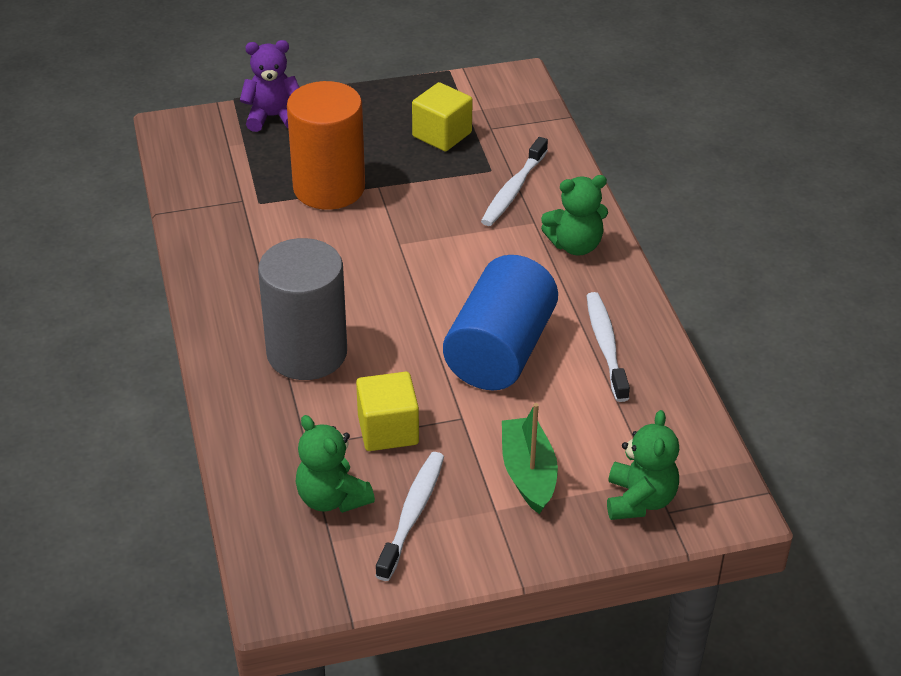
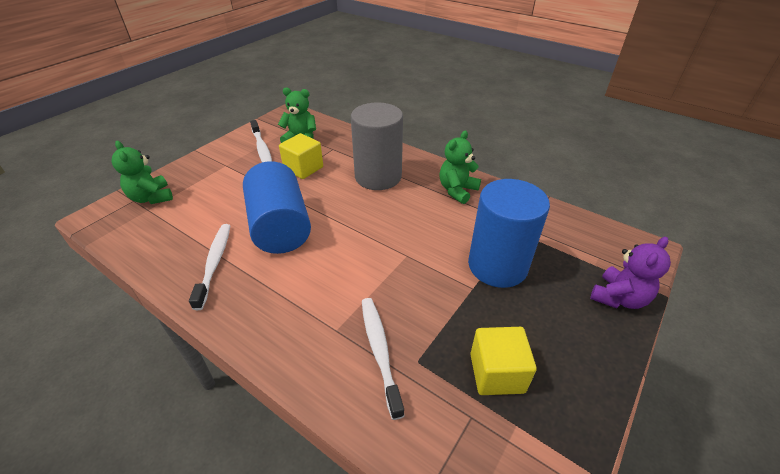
camera: 140 degrees right, 0 degrees up
orange cylinder [287,81,365,210] -> blue cylinder [468,179,550,288]
green boat [502,403,558,514] -> none
green teddy bear [541,175,608,256] -> green teddy bear moved to [439,131,481,204]
white toothbrush [586,292,630,402] -> white toothbrush turned 135 degrees counterclockwise [189,224,230,310]

